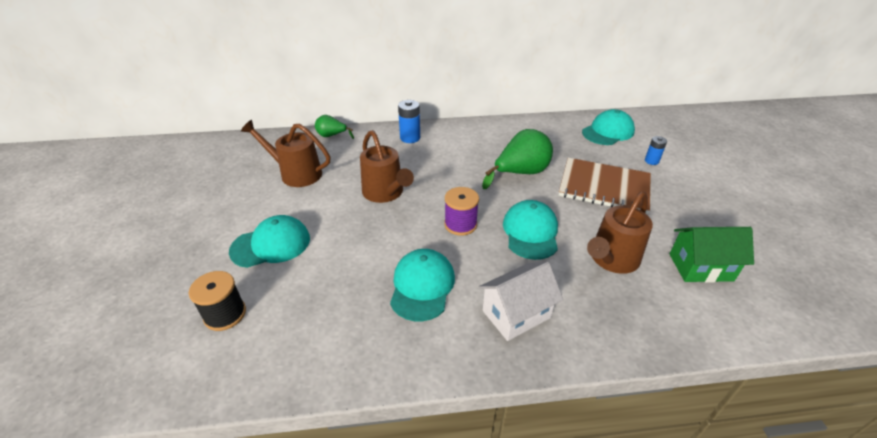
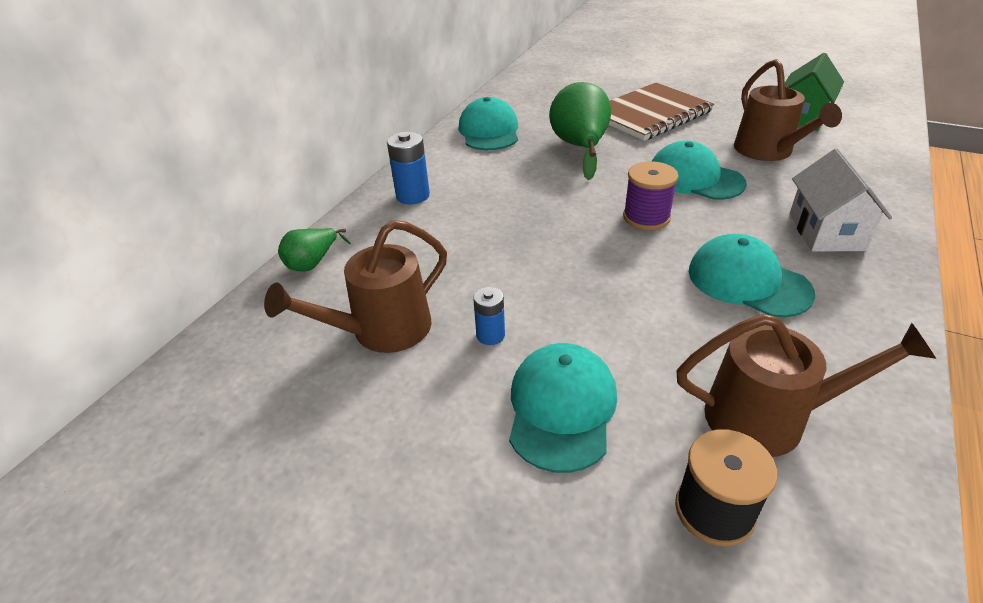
camera: 55 degrees left, 0 degrees up
brown watering can [360,130,414,203] -> brown watering can moved to [676,314,936,457]
turquoise cap [582,109,635,145] -> turquoise cap moved to [458,97,518,150]
blue battery [645,136,667,165] -> blue battery moved to [473,287,505,345]

